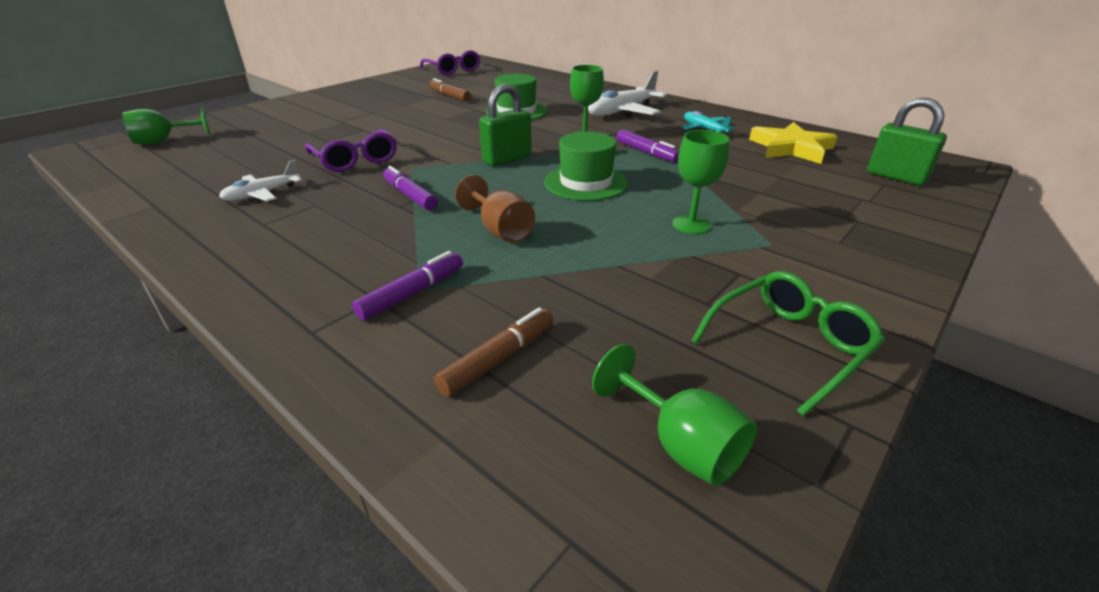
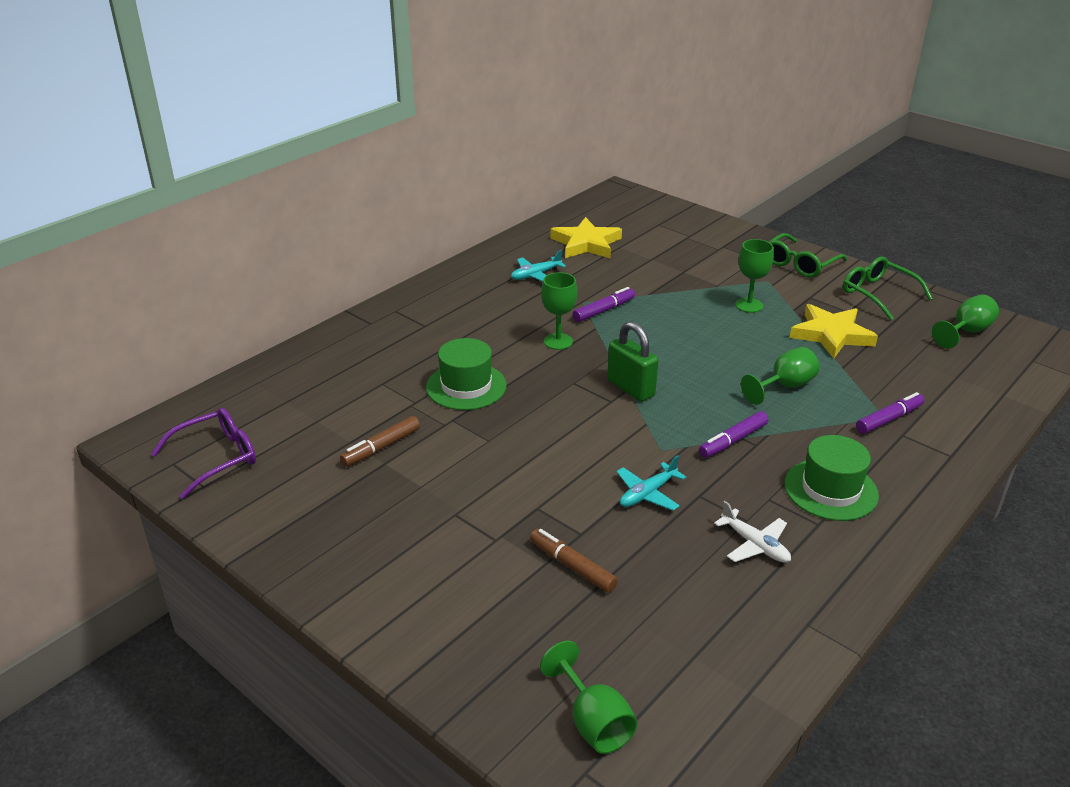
camera: 90 degrees left, 0 degrees up
purple glasses [305,129,397,172] -> turquoise plane [616,455,686,511]
purple marker [352,251,463,321] -> purple marker turned 105 degrees clockwise [856,392,924,434]
brown marker [434,307,553,397] -> brown marker moved to [530,529,618,593]
brown goblet [455,175,535,243] -> green goblet [741,347,819,405]
green hat [544,132,628,201] -> green hat moved to [784,435,879,521]
white plane [588,71,667,118] -> none
green padlock [867,98,947,186] -> none
none -> green glasses [769,233,847,278]
none -> yellow star [790,304,878,358]

